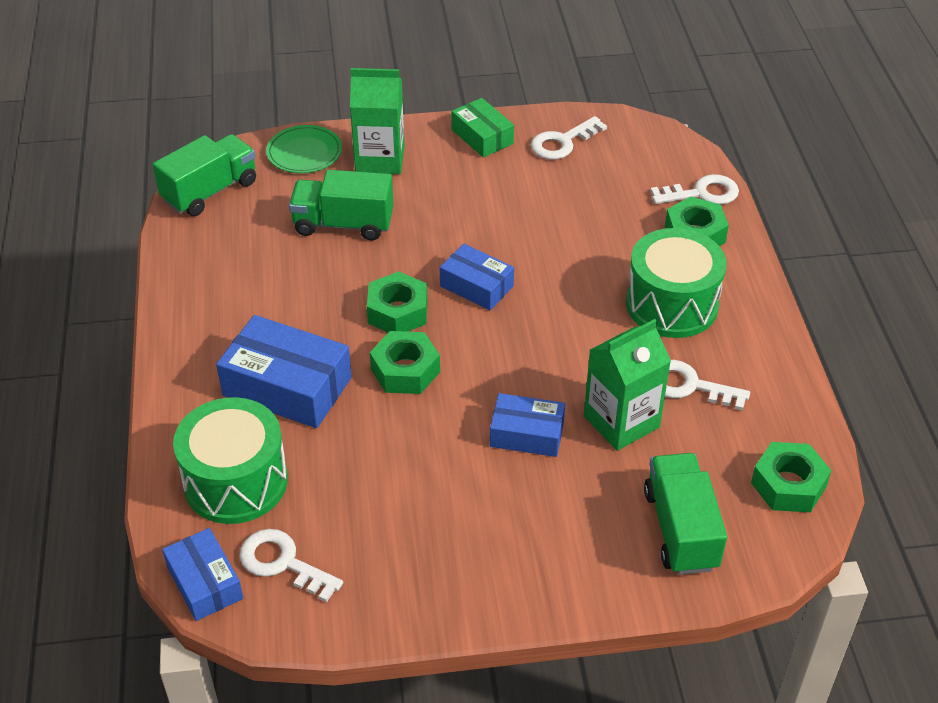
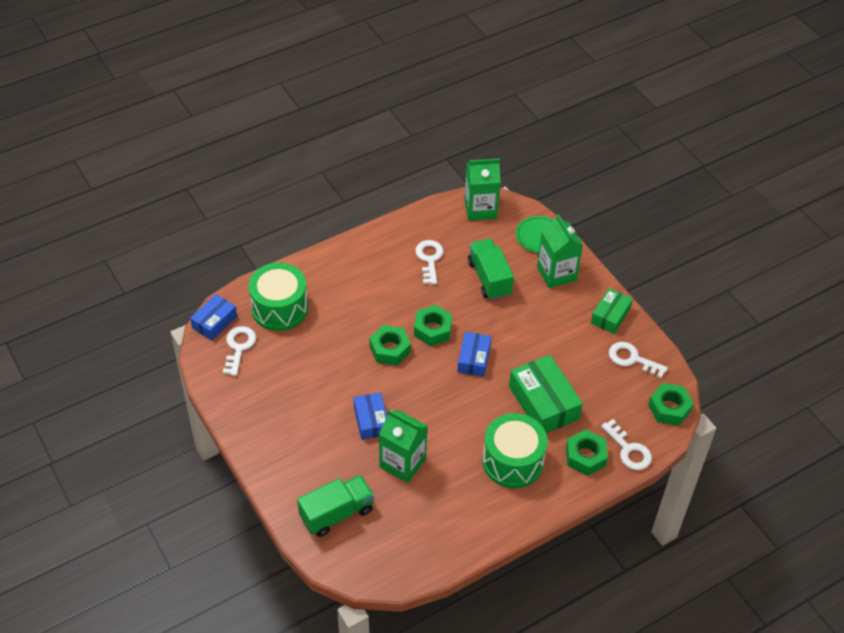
camera: 65 degrees right, 5 degrees up
green truck [153,134,256,216] -> green carton [464,159,501,221]
blue box [216,315,352,428] -> none
white key [665,360,750,411] -> white key moved to [415,240,444,285]
green nut [751,442,832,512] -> green nut moved to [648,383,694,426]
none -> green box [509,355,583,433]

